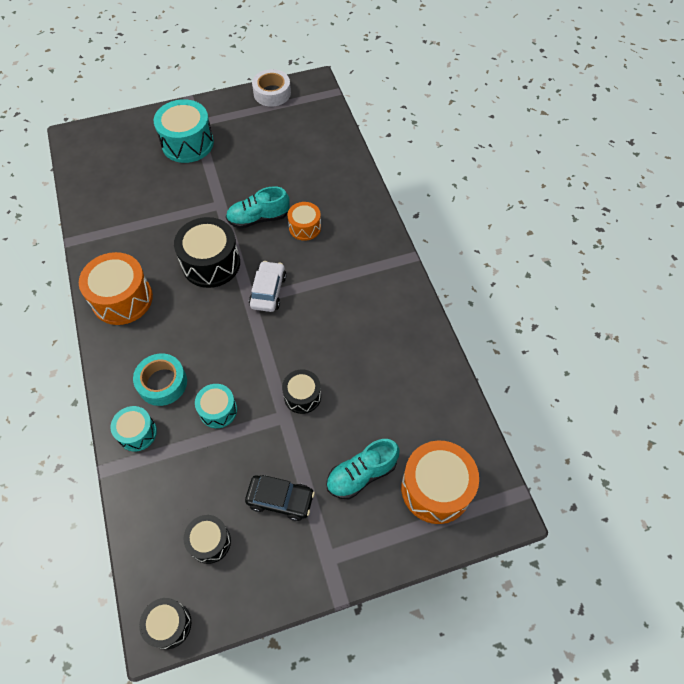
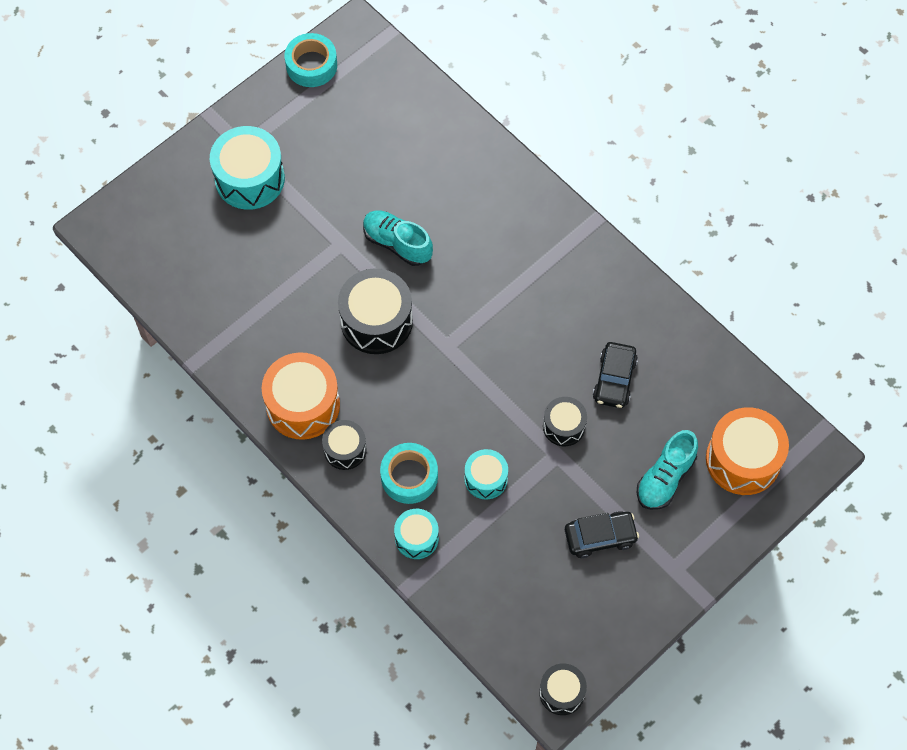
camera: 25 degrees left, 5 degrees up
black drum [184,515,231,564] -> black drum moved to [322,420,367,470]
turquoise shoe [226,186,290,229] -> turquoise shoe turned 75 degrees clockwise [363,210,433,266]
white car [249,261,286,312] -> none
white tape [252,69,291,107] -> turquoise tape [285,33,337,87]
orange drum [288,202,321,241] -> none
none -> black car [593,342,638,408]

